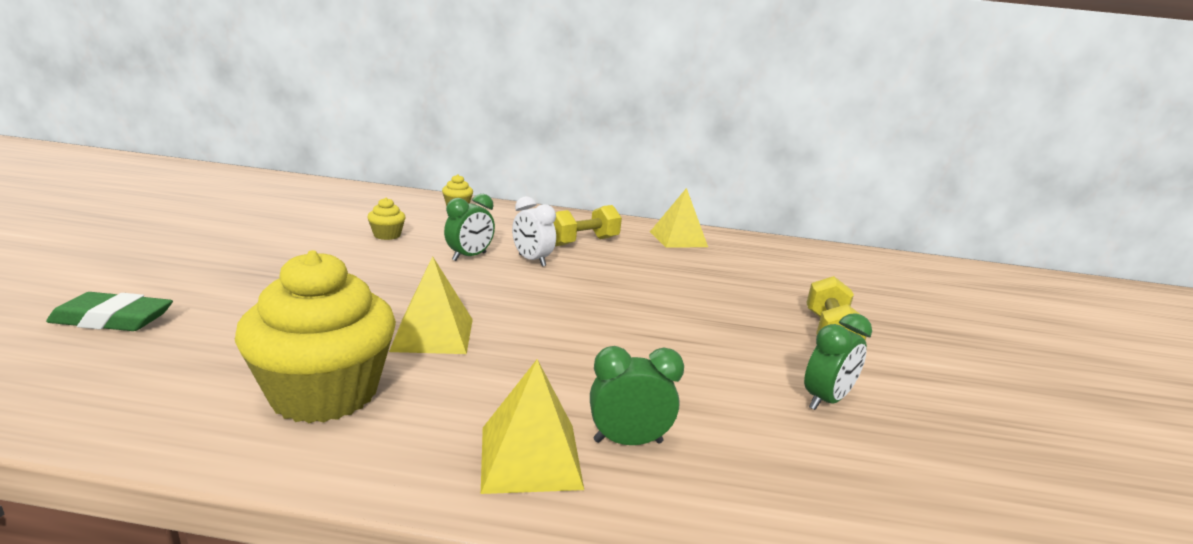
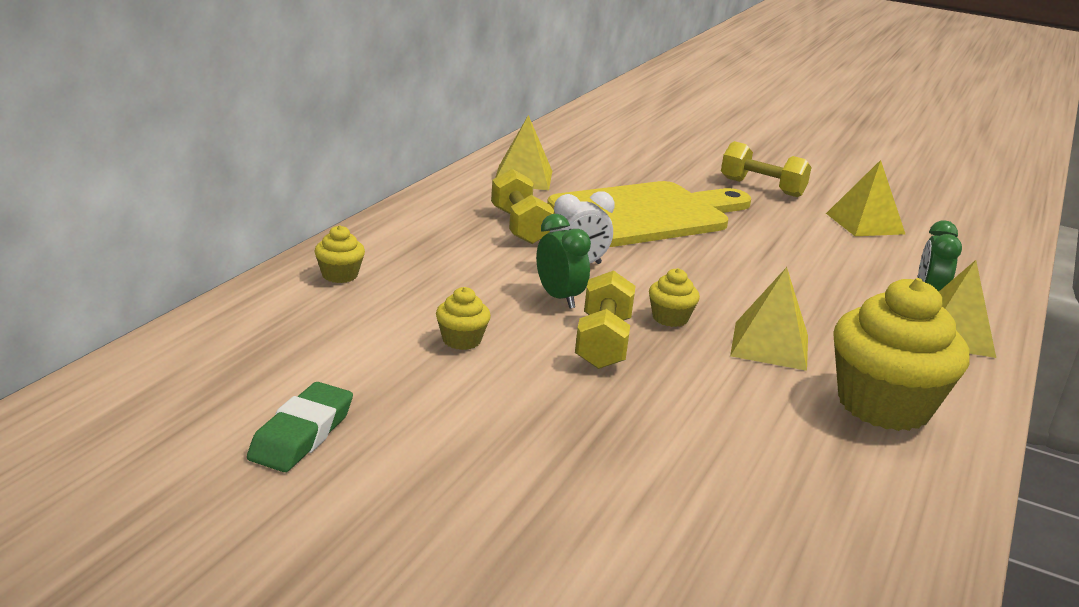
camera: 70 degrees left, 5 degrees up
green eraser [46,292,173,331] -> green eraser moved to [247,382,353,472]
green clock [804,313,872,410] -> yellow pyramid [826,160,905,236]
none -> yellow cutting board [547,181,751,247]
none -> yellow dumbbell [575,270,636,369]
none -> yellow cupcake [649,268,700,327]

